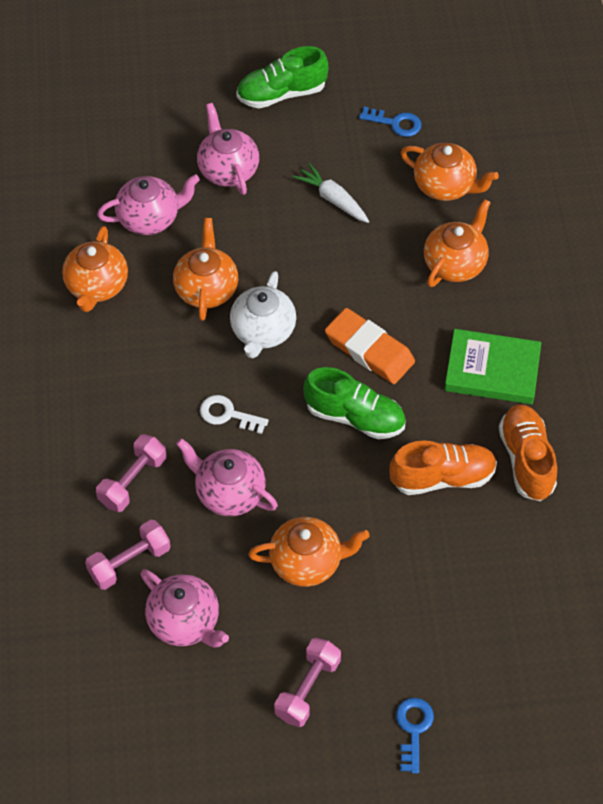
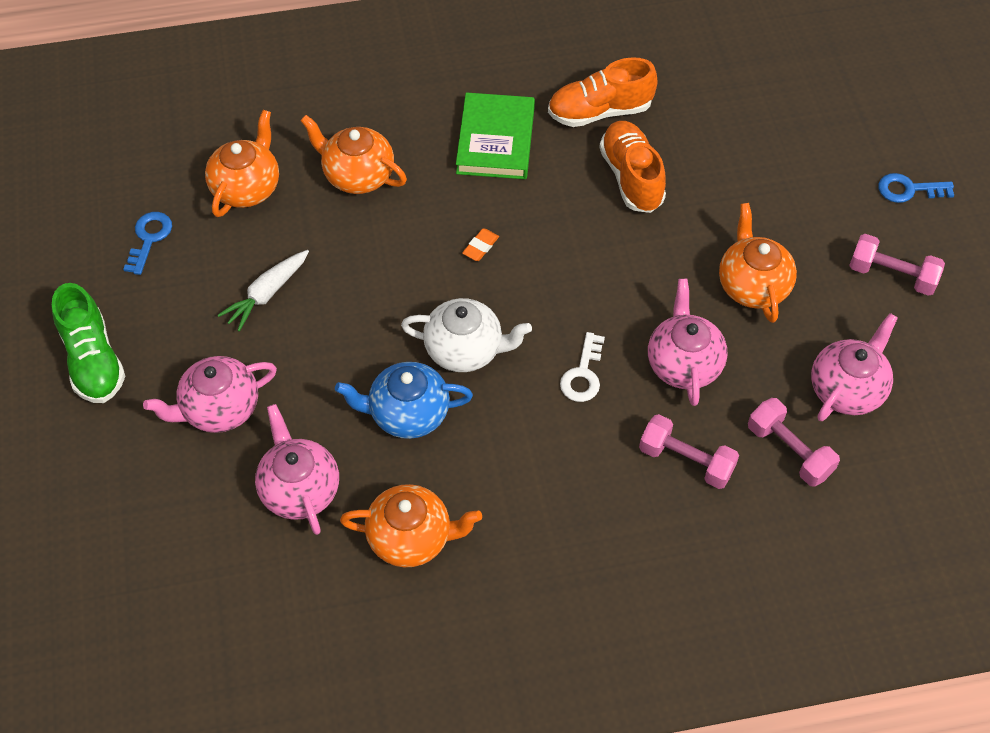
camera: 95 degrees left, 0 degrees up
orange teapot [173,218,238,321] -> blue teapot [335,362,473,439]
pink teapot [176,438,278,516] -> pink teapot turned 150 degrees clockwise [648,279,727,406]
green shoe [303,367,406,439] -> none
orange eraser [325,308,415,384] -> orange eraser [462,228,499,261], size x0.42

